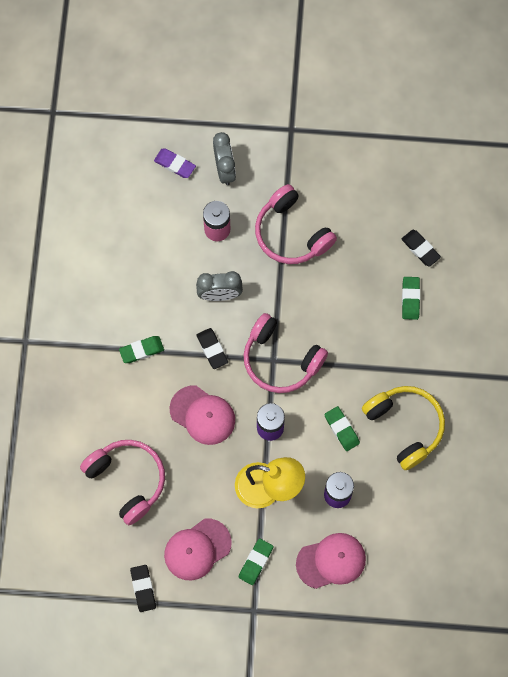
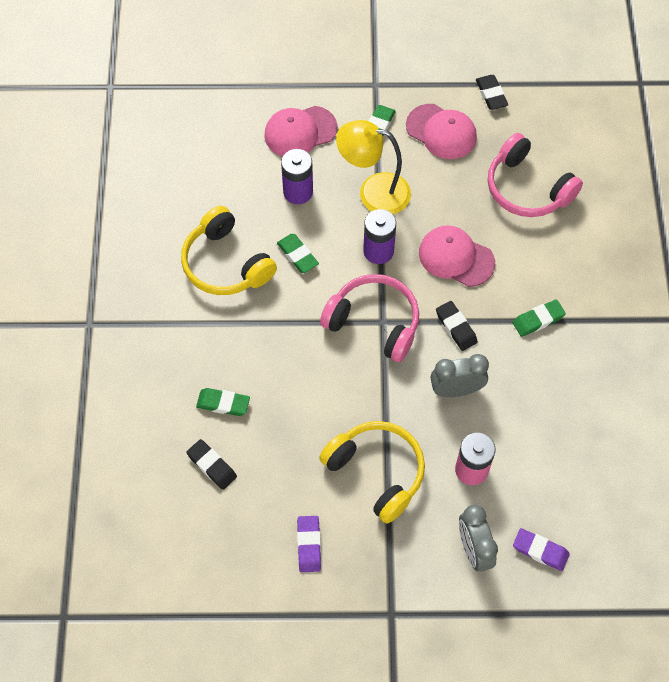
camera: 175 degrees right, 10 degrees down
pink cap [164,518,232,580] -> pink cap turned 75 degrees clockwise [406,104,477,159]
pink headphones [255,184,337,264] -> yellow headphones [319,421,425,524]
green eraser [402,277,420,320] -> green eraser turned 75 degrees counterclockwise [196,388,250,416]
none -> purple eraser [297,516,321,572]

